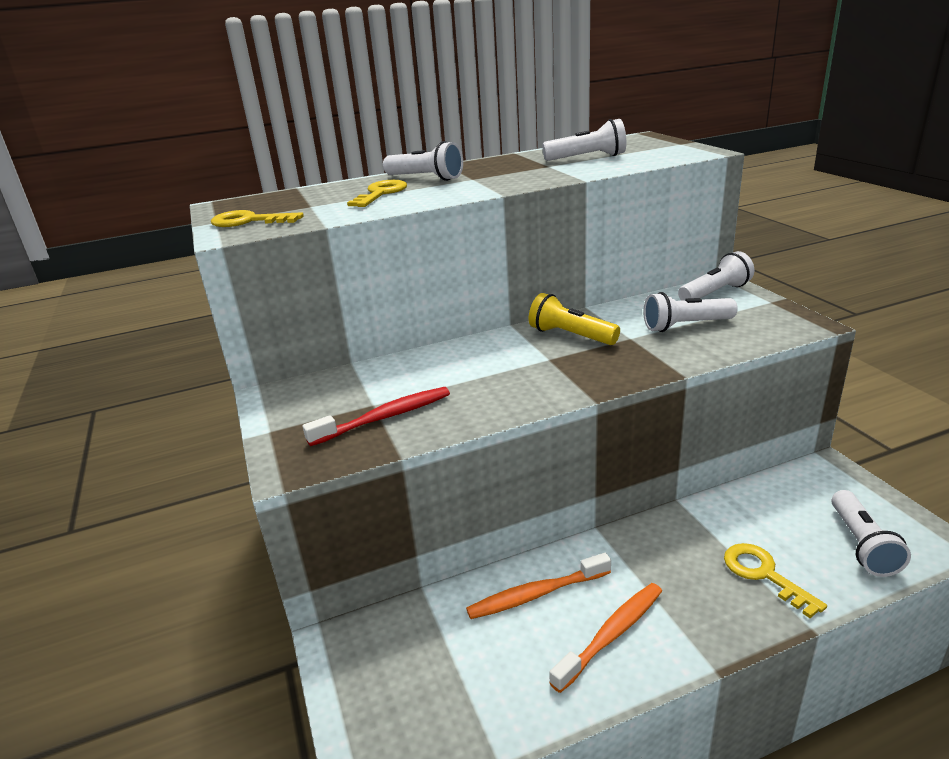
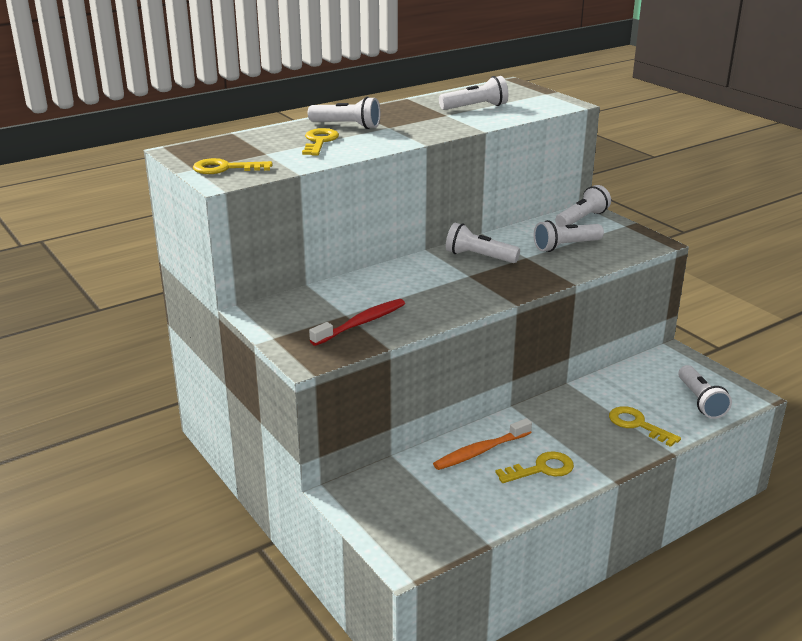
camera: 15 degrees left, 0 degrees up
yellow flashlight [529,293,620,345] -> white flashlight [446,223,520,263]
orange toothbrush [549,583,662,693] -> yellow key [495,451,574,483]

